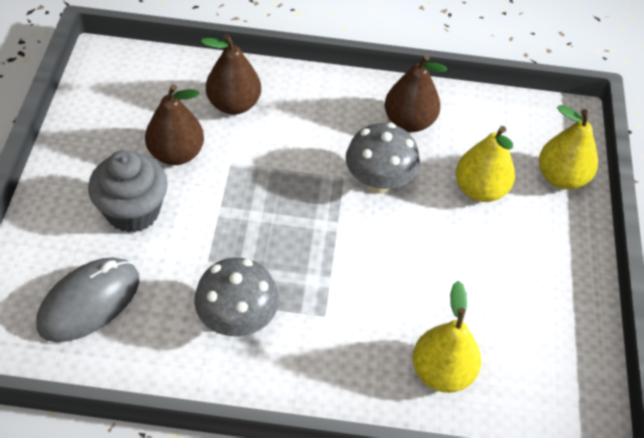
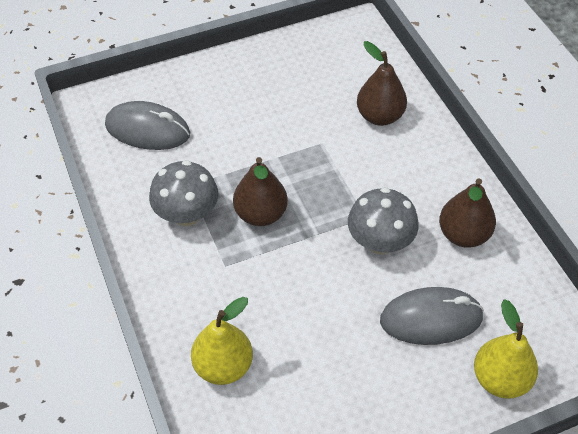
camera: 65 degrees right, 0 degrees up
grey cupcake [88,150,168,233] -> none
brown pear [145,84,204,165] -> brown pear moved to [233,157,288,226]
yellow pear [456,126,515,202] -> grey mouse [380,287,484,345]

